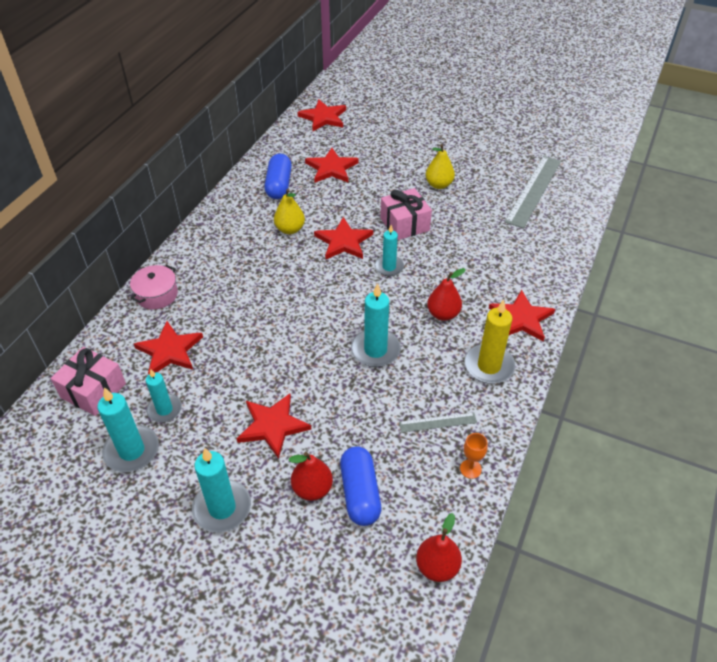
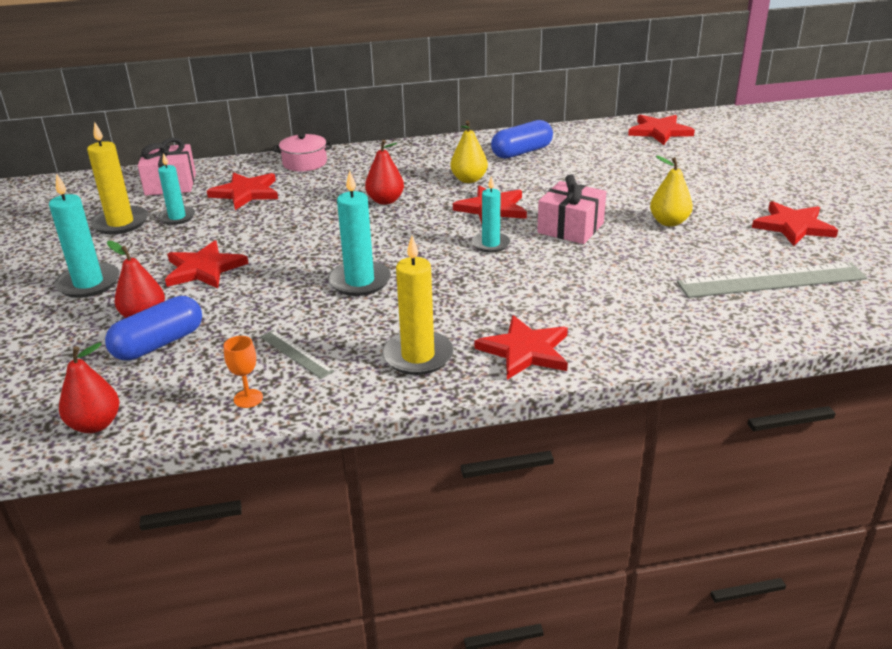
camera: 55 degrees right, 15 degrees down
turquoise candle [97,387,159,472] -> yellow candle [87,121,148,234]
red star [305,148,359,183] -> red star moved to [752,201,838,246]
red pear [427,268,466,321] -> red pear moved to [365,140,404,205]

